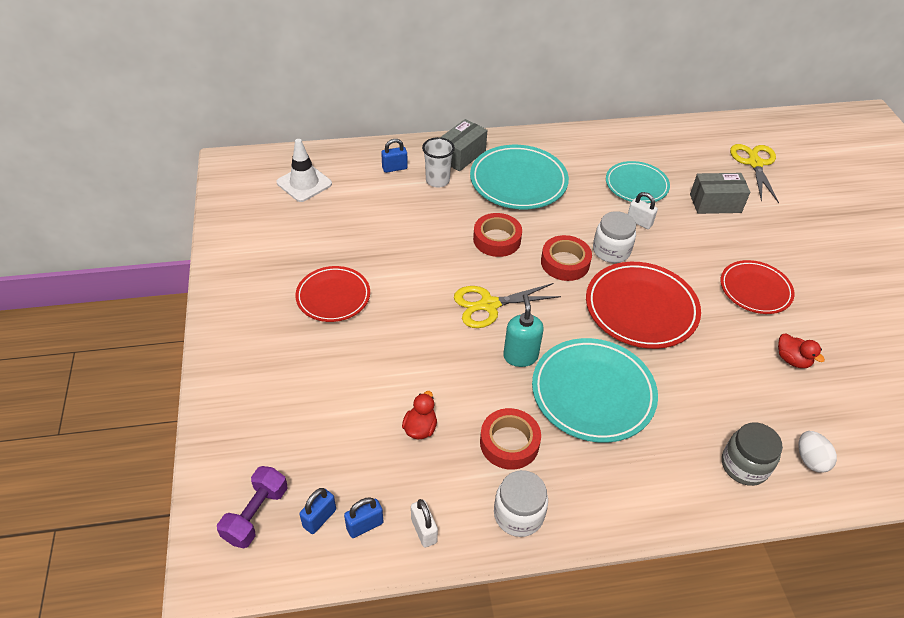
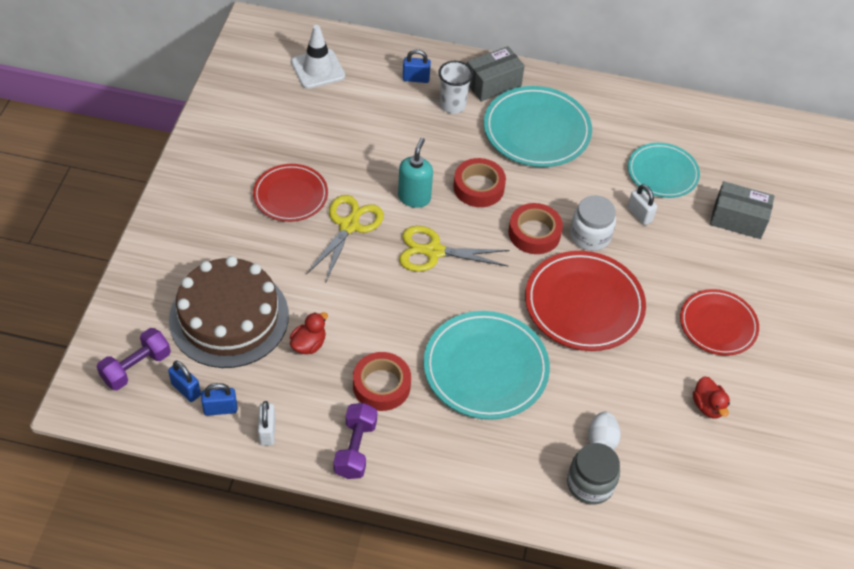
camera: 20 degrees right, 5 degrees up
blue padlock [299,488,336,534] -> blue padlock turned 75 degrees clockwise [168,361,201,402]
white jar [494,470,548,537] -> purple dumbbell [333,403,377,479]
turquoise soap dispenser [503,293,544,367] -> turquoise soap dispenser moved to [398,138,433,208]
yellow scissors [730,144,779,203] -> yellow scissors moved to [306,195,384,281]
white egg [798,431,837,473] -> white egg moved to [588,412,621,450]
none -> brown cake [169,256,289,368]

